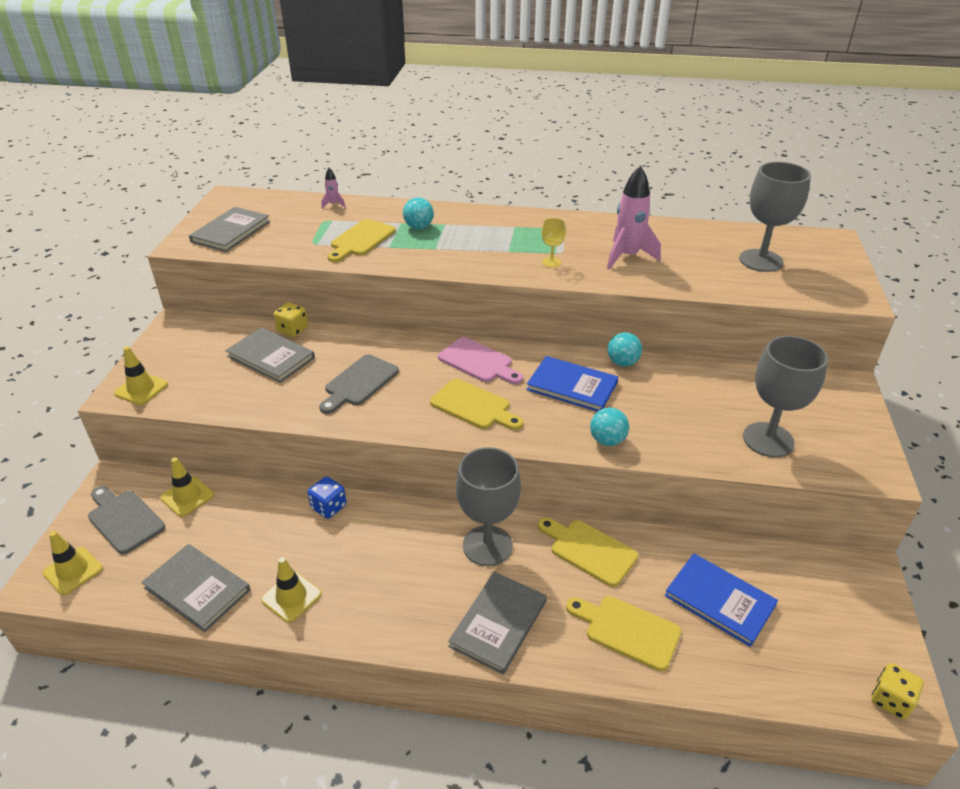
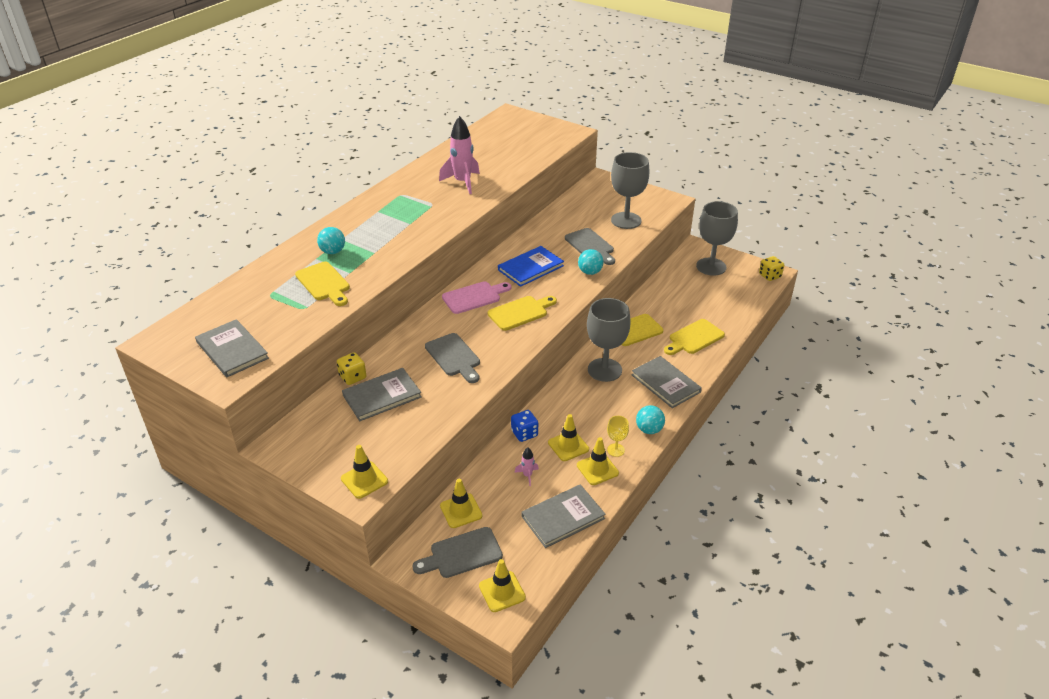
camera: 65 degrees left, 0 degrees up
pink rocket [321,168,345,208] -> pink rocket moved to [515,448,539,486]
yellow goblet [541,218,566,268] -> yellow goblet moved to [607,416,629,457]
turquoise ball [608,332,642,367] -> turquoise ball moved to [636,405,665,434]
blue book [665,553,778,647] -> none
grey goblet [739,162,811,272] -> grey goblet moved to [696,201,738,276]
none -> yellow traffic cone [548,414,589,461]
none -> grey cutting board [565,228,615,265]

